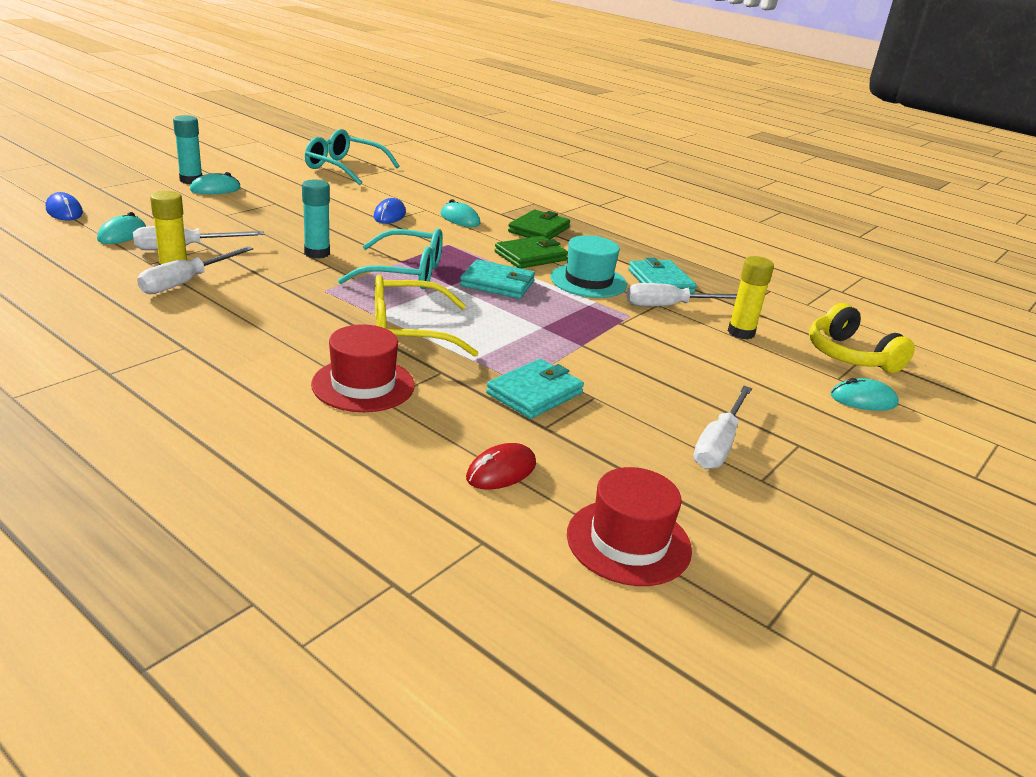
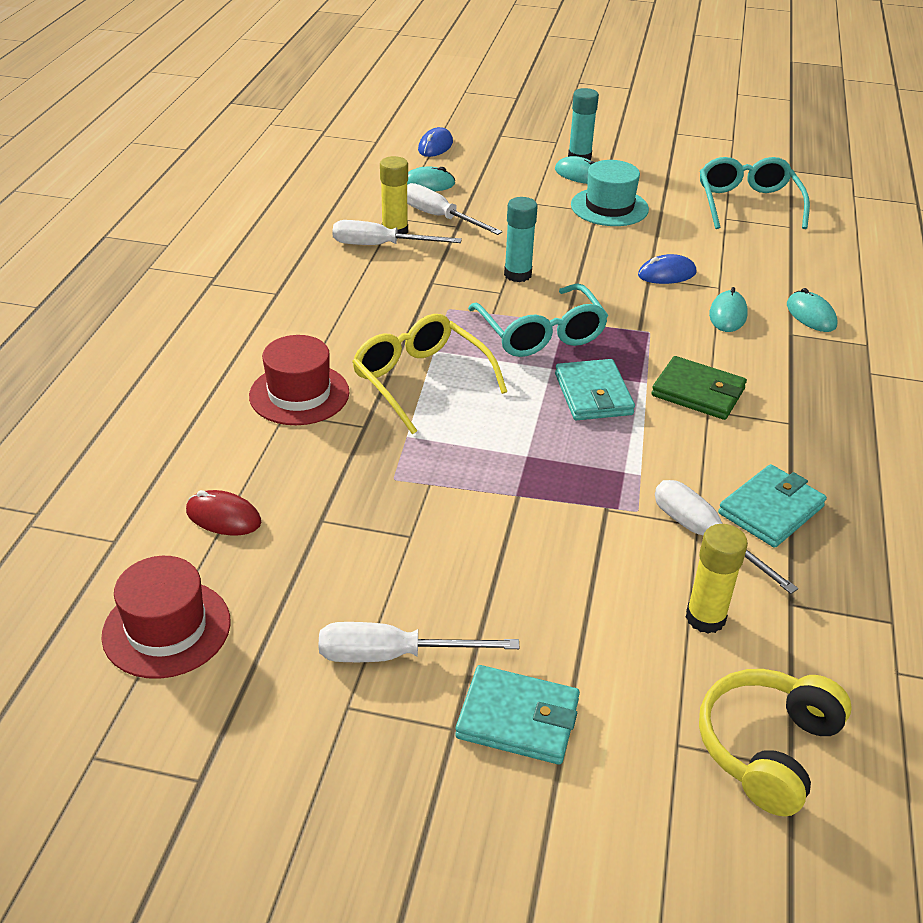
camera: 65 degrees right, 10 degrees up
turquoise wallet [486,359,584,419] -> turquoise wallet moved to [455,665,580,765]
green wallet [508,210,570,240] -> none
turquoise hat [551,235,627,298] -> turquoise hat moved to [571,160,649,226]
turquoise mouse [831,378,898,411] -> turquoise mouse moved to [787,288,837,332]

